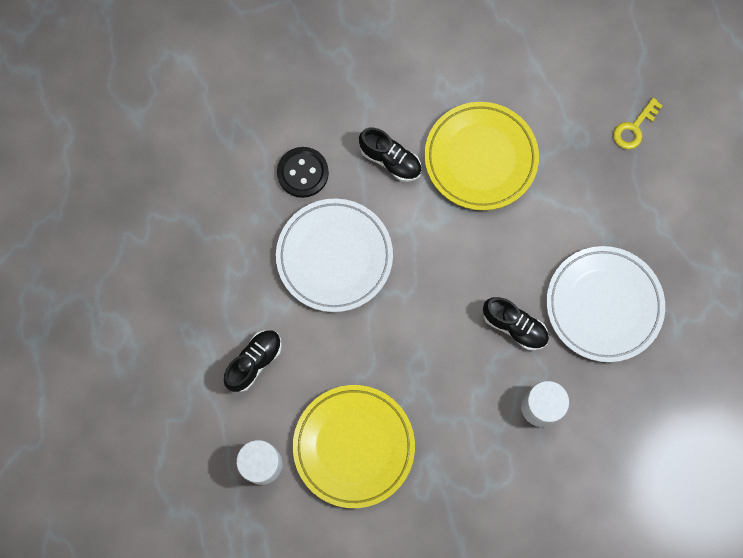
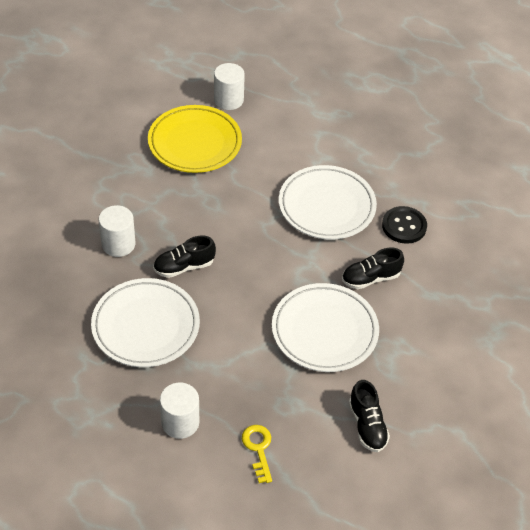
camera: 125 degrees right, 25 degrees down
black shoe [224,330,282,392] -> black shoe moved to [349,380,390,452]
yellow plate [424,102,539,211] -> white plate [272,283,379,372]
none -> white cylinder [160,382,199,439]

